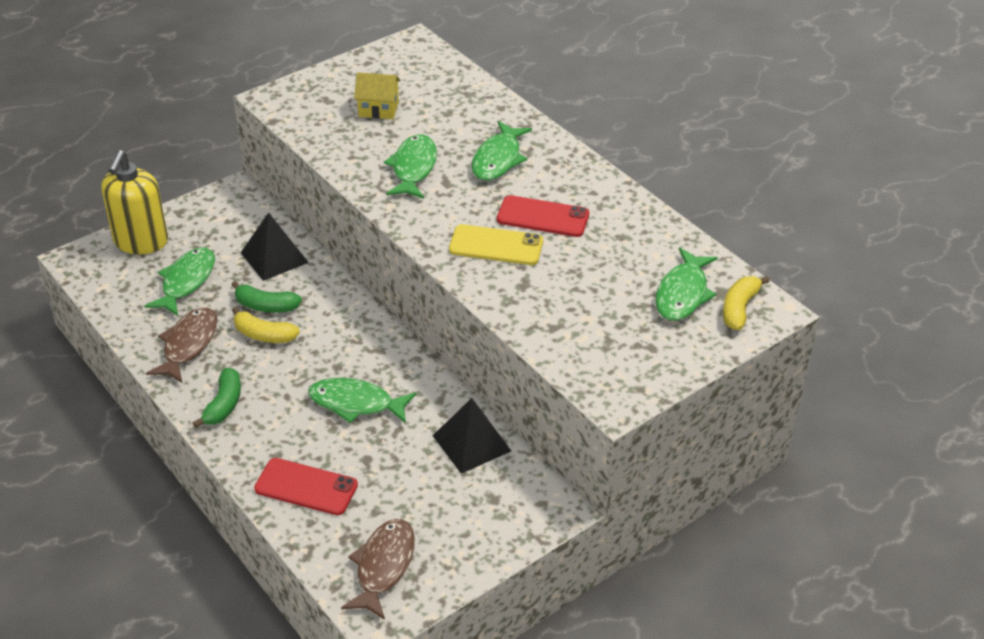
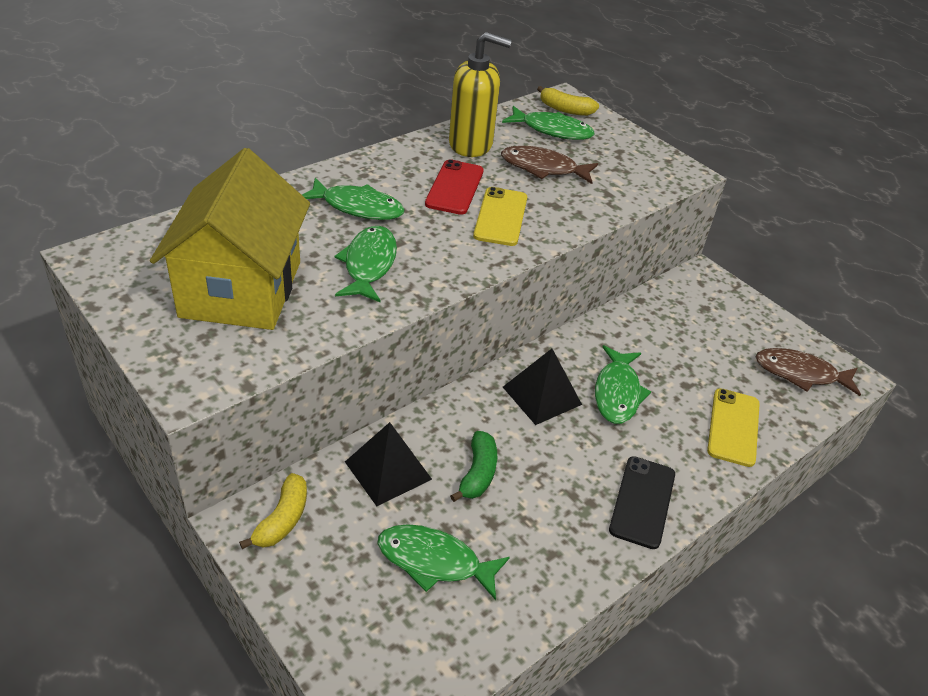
camera: 95 degrees left, 0 degrees up
yellow soap dispenser [101,150,168,254] -> yellow soap dispenser moved to [449,32,512,157]
brown fish [146,308,217,383] -> brown fish moved to [501,146,598,184]
green banana [193,368,241,428] -> black phone [609,456,675,549]
yellow banana [232,307,300,343] -> yellow banana moved to [239,473,307,549]
red phone [254,458,358,515] -> yellow phone [707,388,760,467]
yellow house [354,72,401,119] -> yellow house [150,148,310,330], size x2.37
green fish [384,134,437,199] -> green fish turned 90 degrees clockwise [334,226,397,302]
black pyramid [433,398,511,474] -> black pyramid moved to [503,349,582,425]

